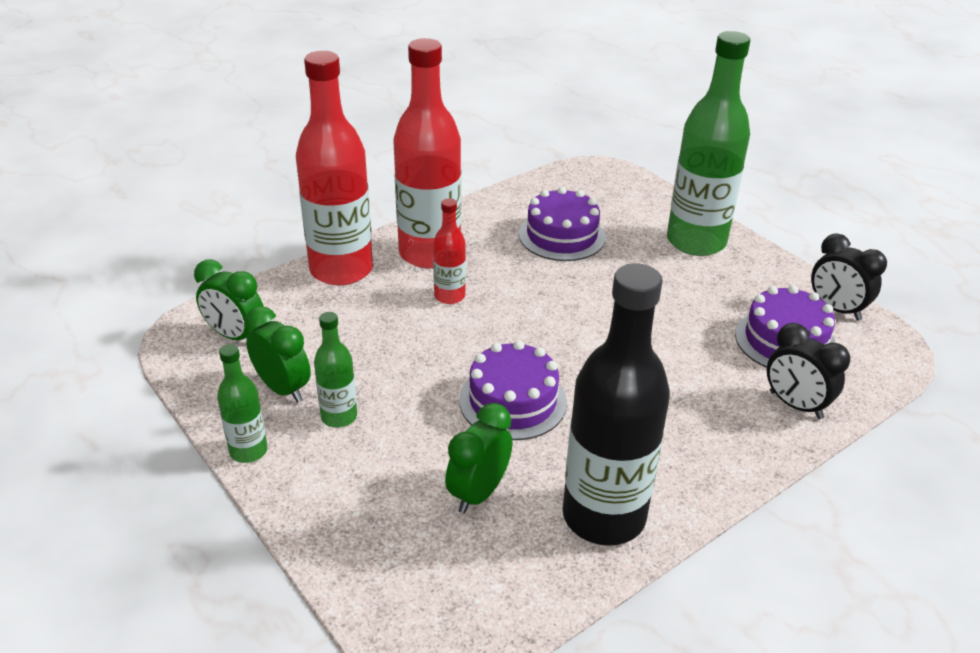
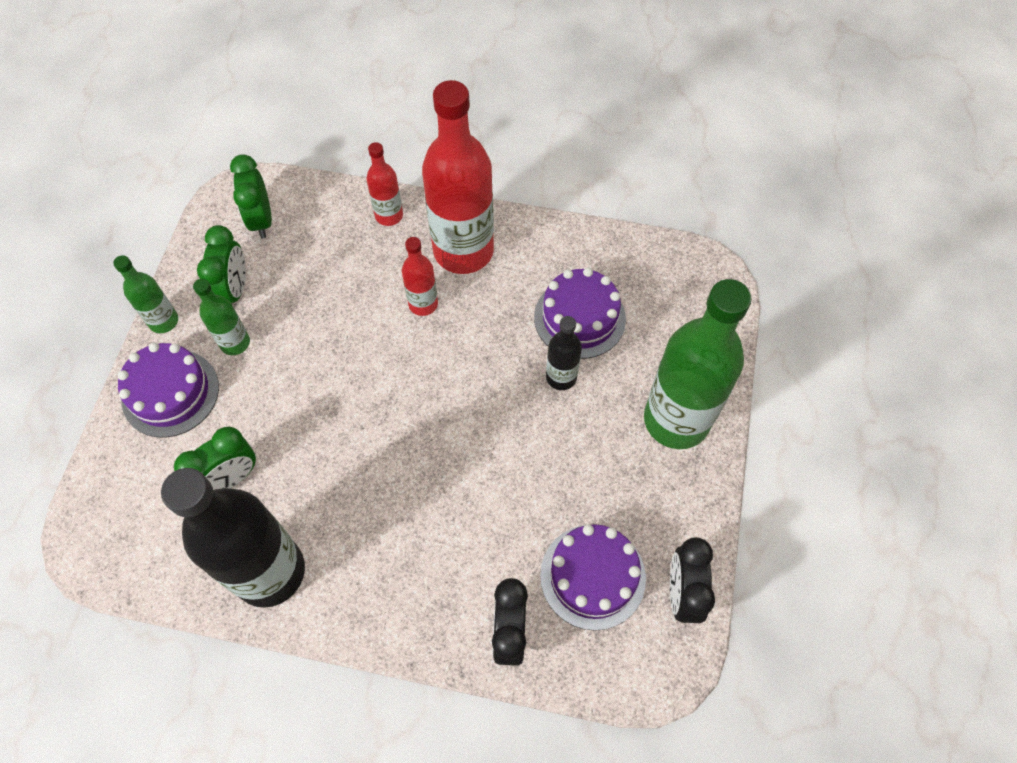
camera: 50 degrees right, 25 degrees up
red bottle [296,51,373,286] -> red bottle [366,142,403,226], size x0.48
green clock [445,403,513,514] -> green clock turned 150 degrees clockwise [174,426,256,490]
purple cake [459,340,567,440] -> purple cake moved to [118,343,219,438]
none -> black bottle [546,316,582,390]

